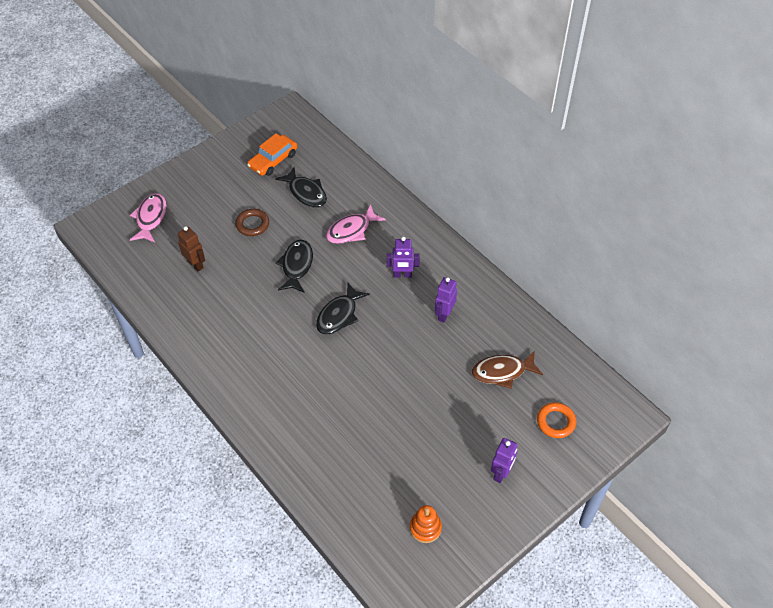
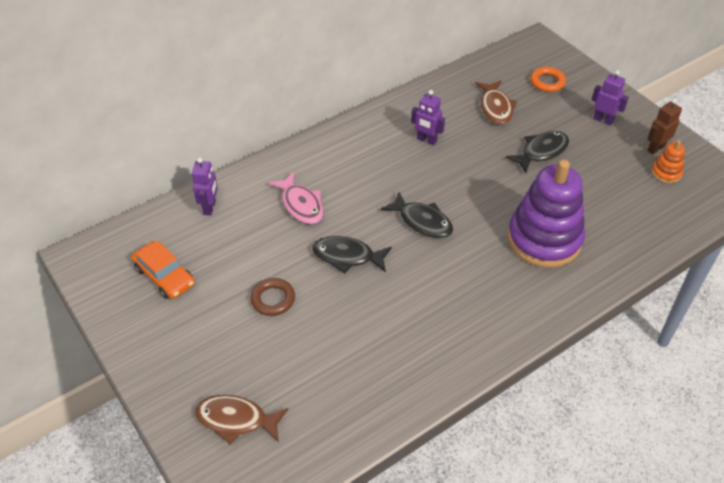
camera: 85 degrees left, 5 degrees down
pink fish [130,193,167,243] -> brown fish [195,395,288,445]
brown robot [178,226,205,272] -> brown robot moved to [647,99,682,155]
black fish [275,167,327,207] -> black fish moved to [506,131,569,173]
purple robot [387,237,420,278] -> purple robot moved to [192,158,218,215]
none -> purple stacking toy [508,159,585,268]

